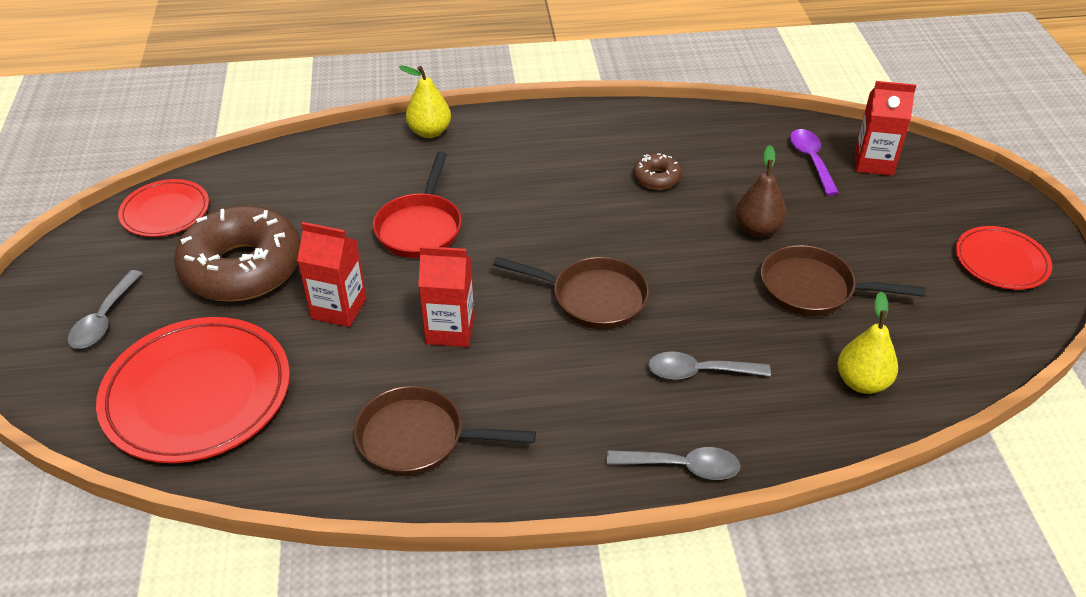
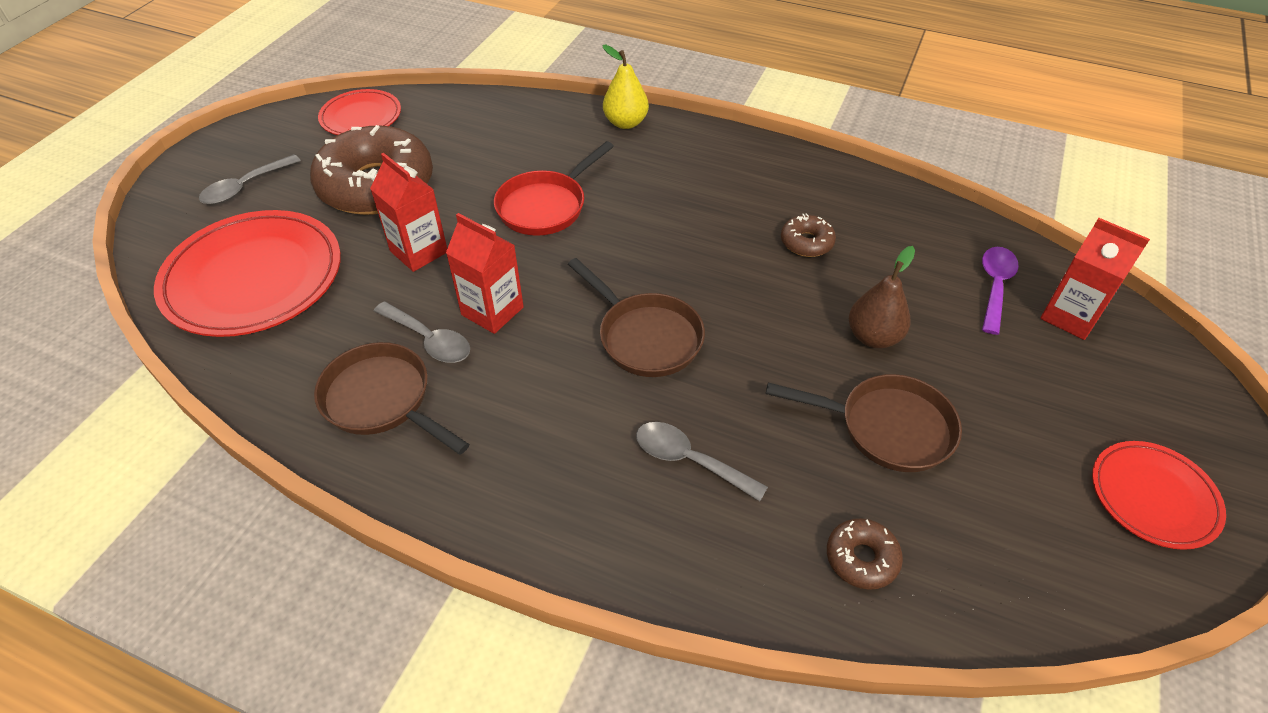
camera: 30 degrees right, 5 degrees up
grey spoon [607,447,741,480] -> grey spoon moved to [374,301,470,363]
brown pan [761,245,926,316] -> brown pan turned 150 degrees clockwise [766,374,962,472]
yellow pear [838,291,898,394] -> brown donut [827,518,903,590]

